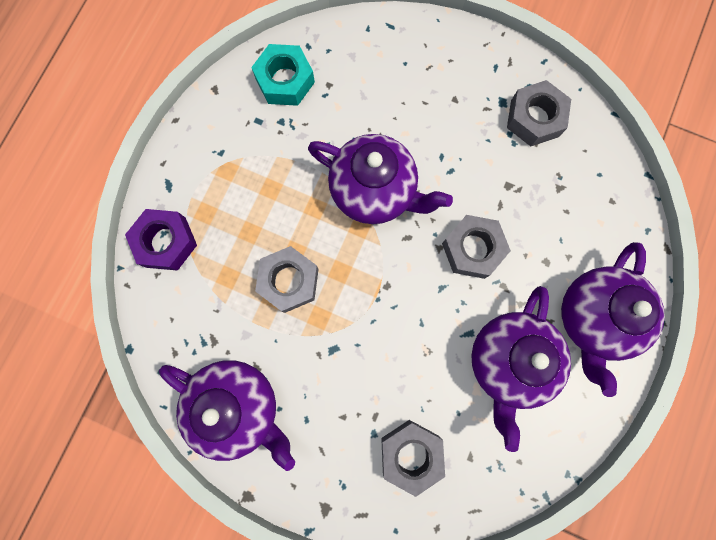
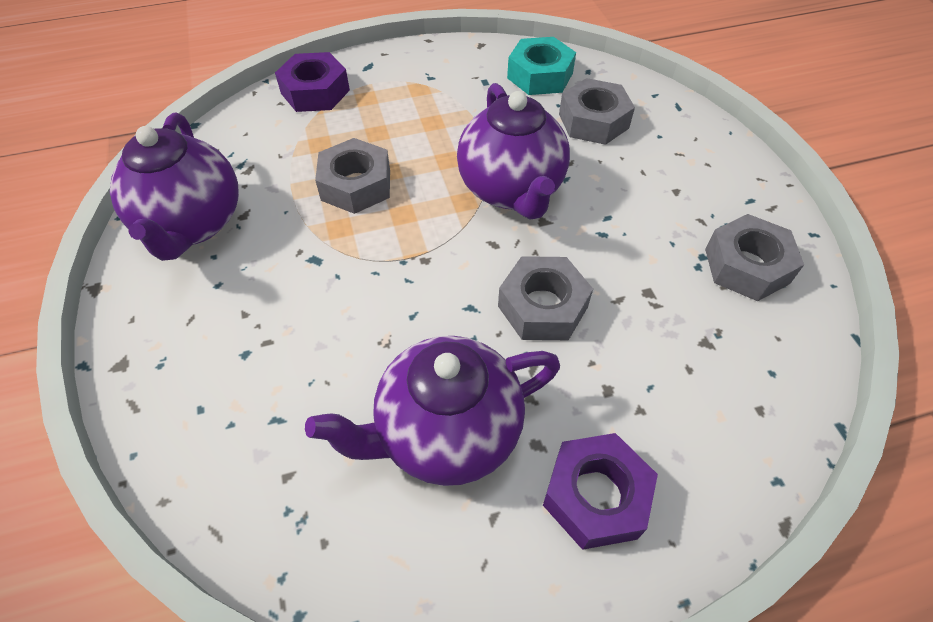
camera: 50 degrees right, 25 degrees down
grey nut [381,420,445,497] -> grey nut moved to [559,78,635,145]
purple teapot [561,242,665,397] -> purple nut [543,433,658,550]

